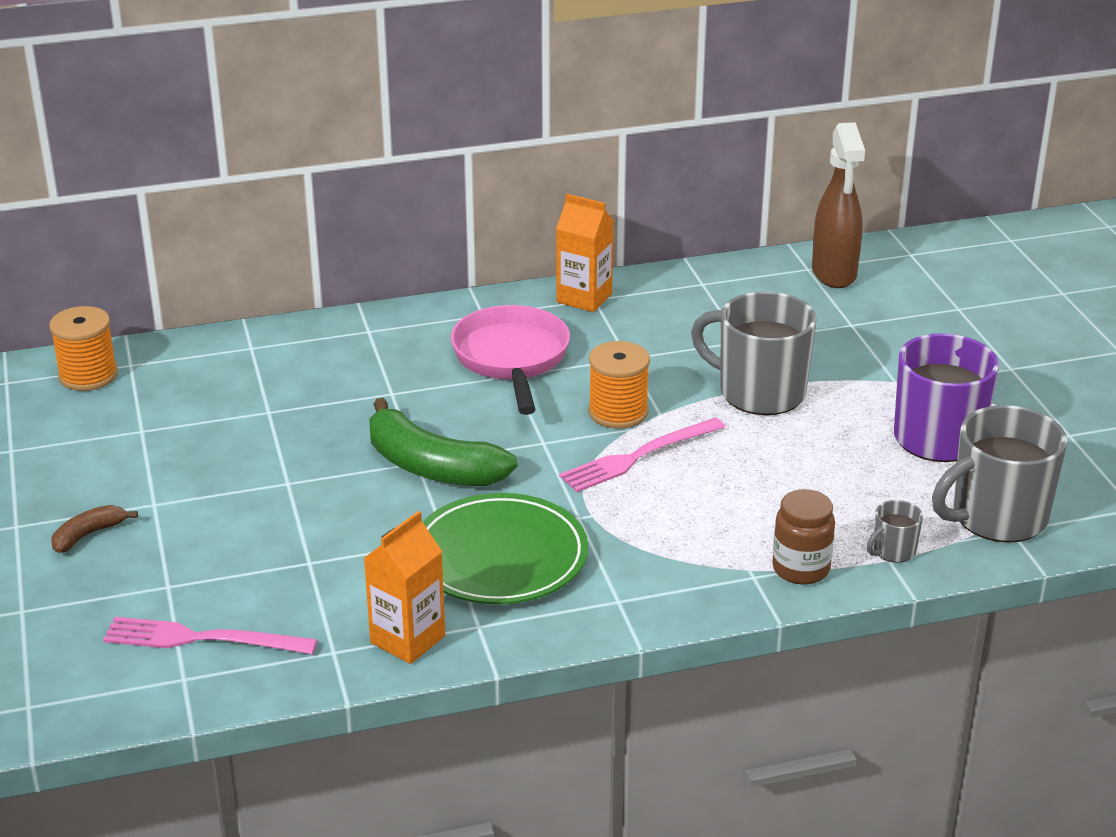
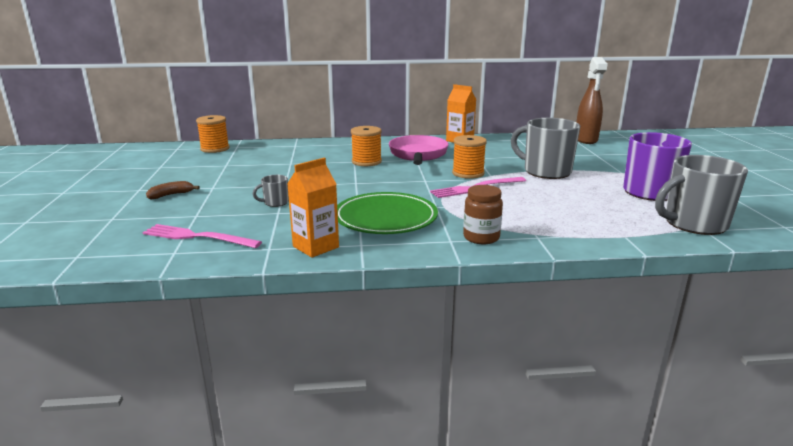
camera: 10 degrees right, 10 degrees down
green banana [369,398,518,486] -> none
brown jar [772,489,835,585] -> brown jar moved to [463,185,503,244]
grey mug [867,500,923,563] -> grey mug moved to [253,175,289,207]
none -> orange spool [351,126,382,166]

